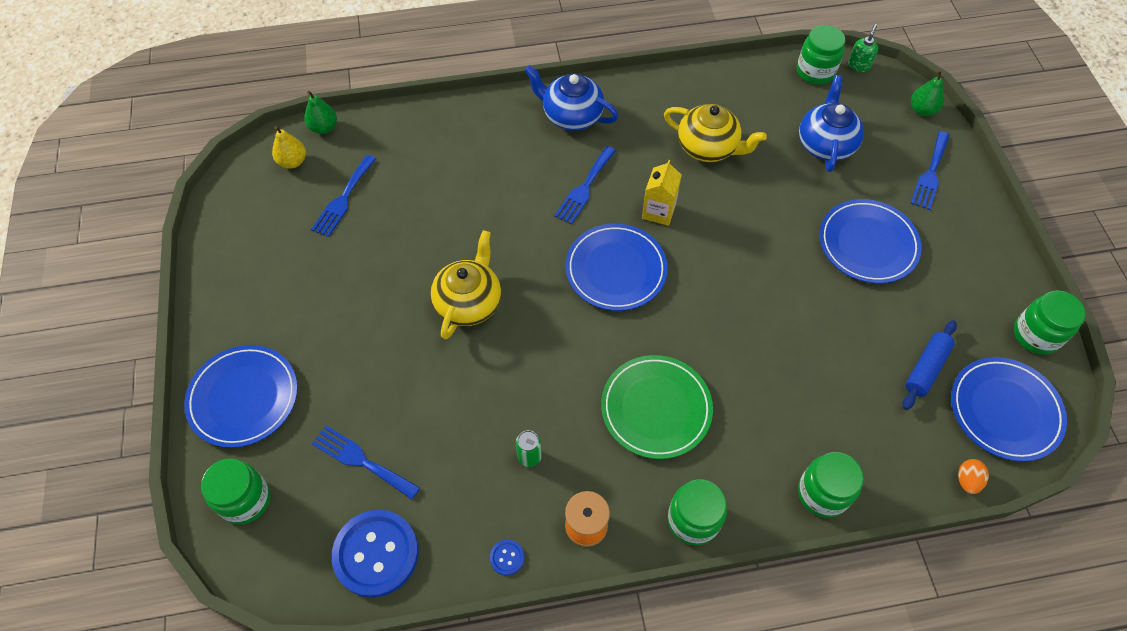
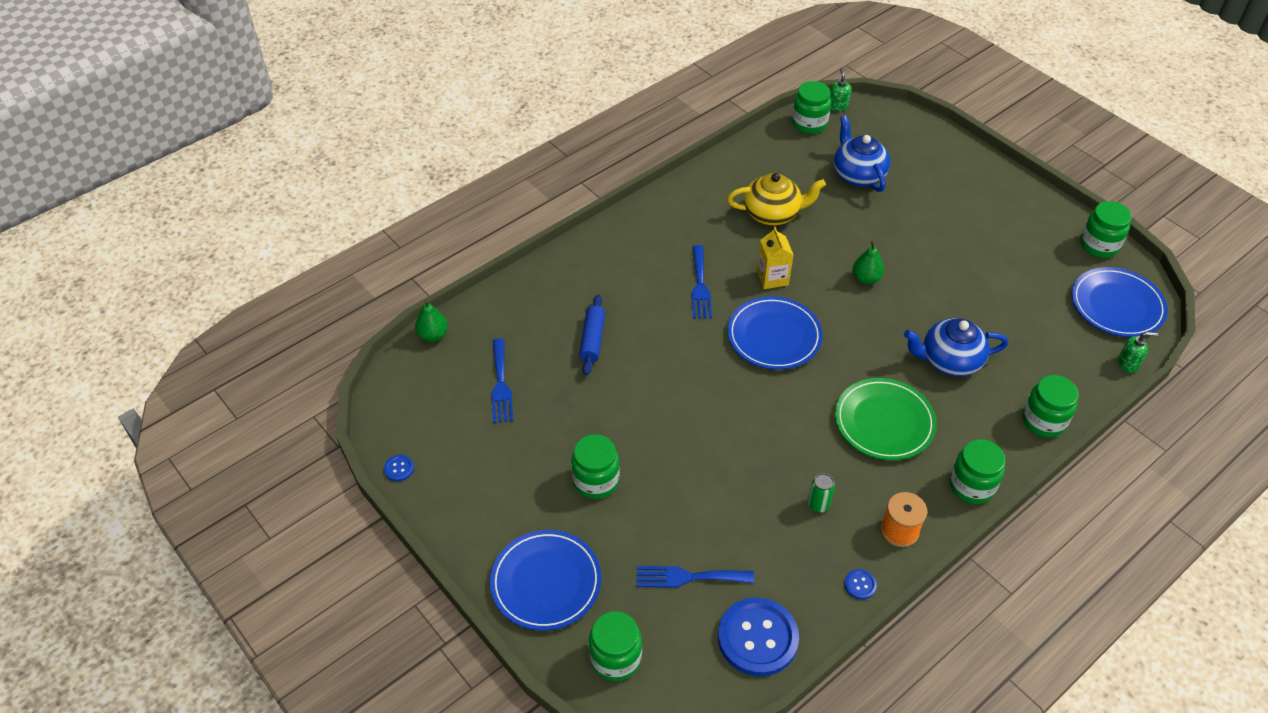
camera: 30 degrees left, 10 degrees down
yellow pear [272,126,306,168] -> none
yellow teapot [431,230,501,340] -> none
blue teapot [525,65,619,131] -> blue teapot moved to [904,318,1008,377]
blue plate [819,199,922,283] -> none
blue rolling pin [903,320,957,410] -> blue rolling pin moved to [579,294,605,375]
blue fork [910,131,950,210] -> none
green pear [911,70,944,116] -> green pear moved to [853,241,884,284]
orange egg [958,459,989,494] -> green soap dispenser [1118,332,1158,373]
none -> blue button [384,455,414,481]
none -> green jar [571,434,620,499]

